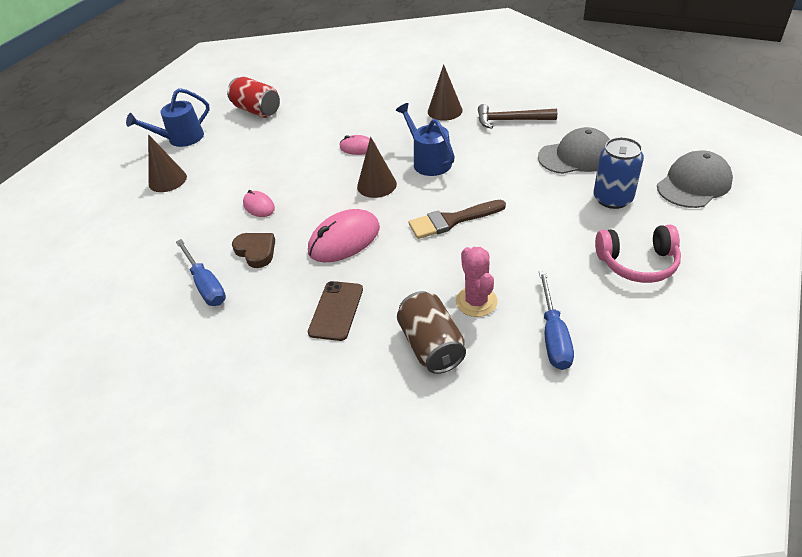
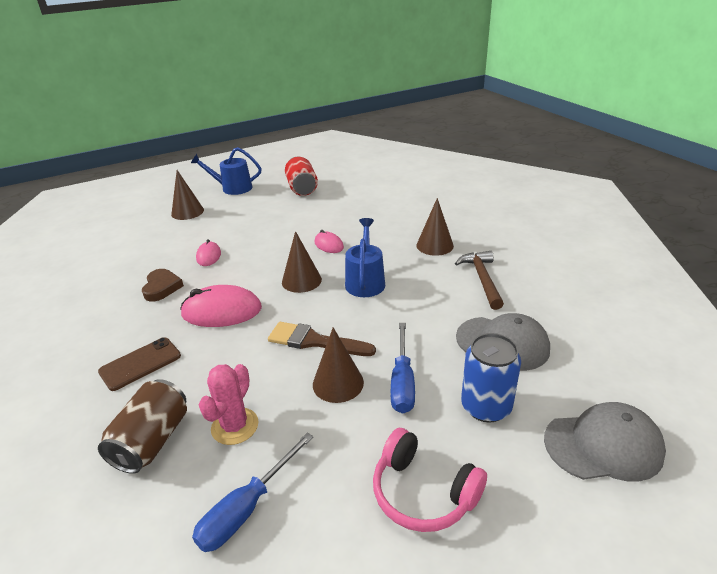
camera: 35 degrees right, 10 degrees down
blue screwdriver [176,239,226,306] -> blue screwdriver moved to [391,323,415,413]
brown hammer [478,104,557,129] -> brown hammer turned 45 degrees clockwise [455,251,504,310]
none -> brown cone [313,327,364,403]

